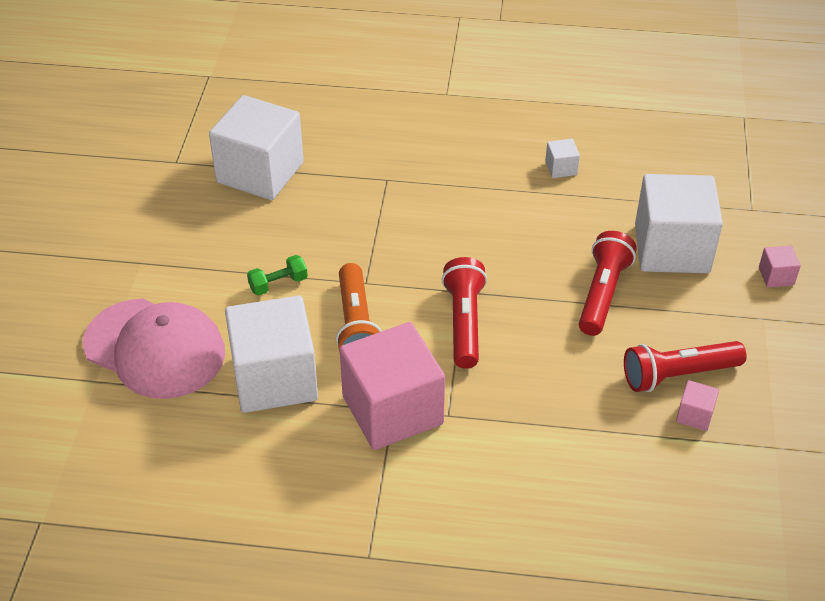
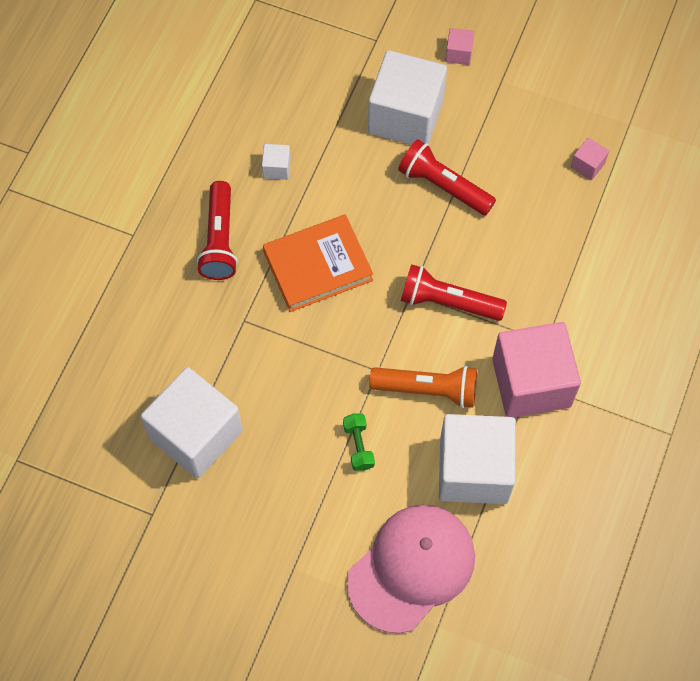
camera: 75 degrees left, 20 degrees up
red flashlight [624,341,747,392] -> red flashlight moved to [197,181,238,280]
none -> orange book [263,214,373,312]

